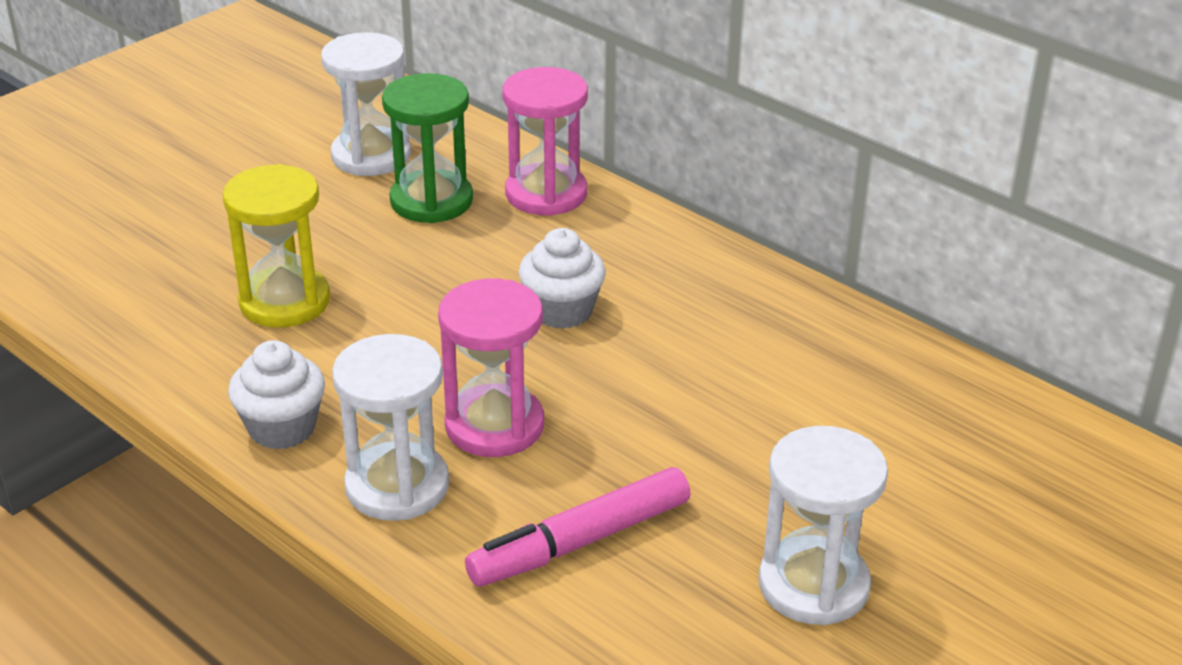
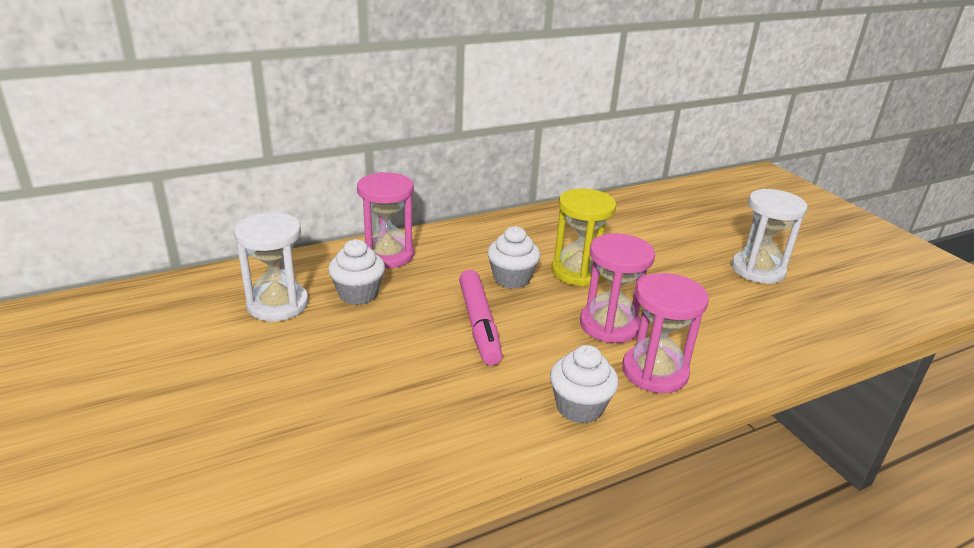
camera: 70 degrees left, 5 degrees down
yellow hourglass [222,164,330,327] -> yellow hourglass moved to [552,188,616,286]
white hourglass [332,334,449,521] -> pink hourglass [622,273,709,393]
green hourglass [382,73,473,223] -> white cupcake [328,239,385,305]
pink marker [465,467,691,587] -> pink marker moved to [459,270,502,365]

